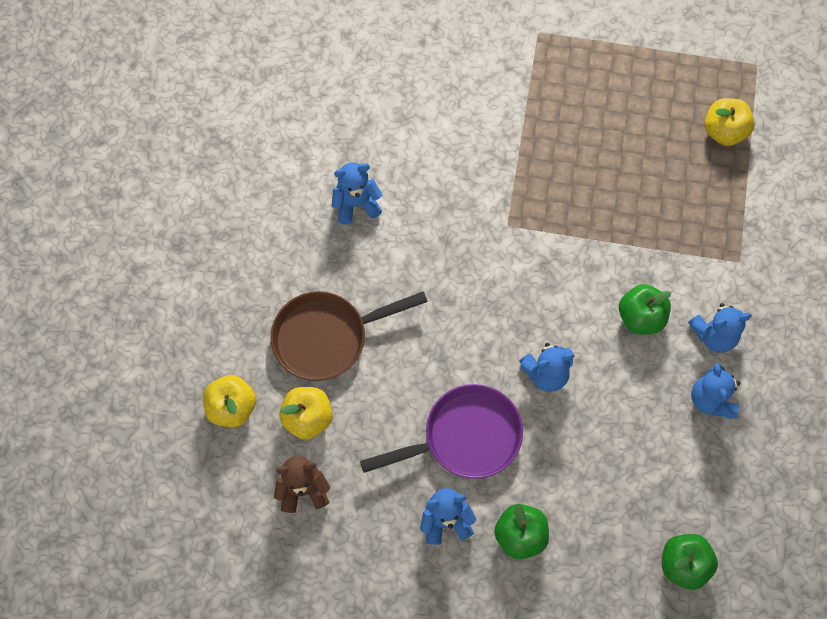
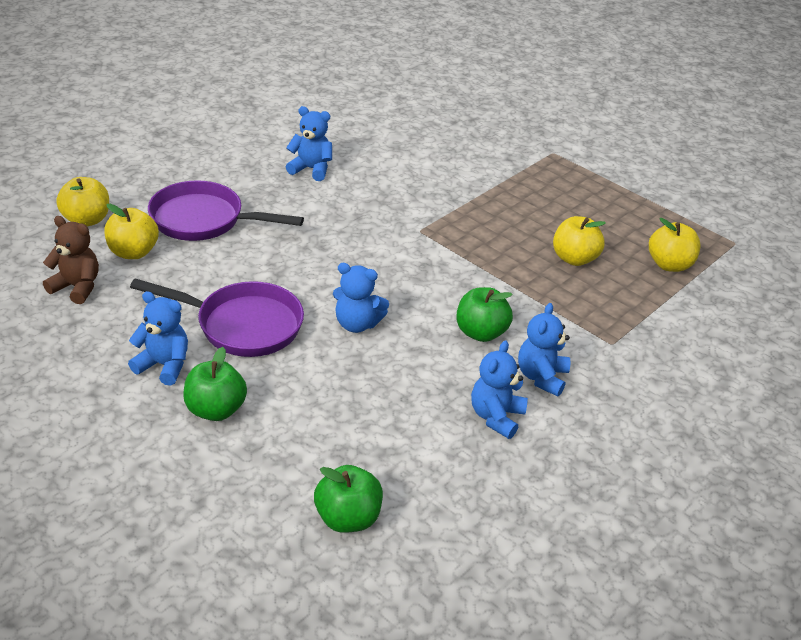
camera: 30 degrees right, 30 degrees down
brown pan [270,291,428,381] -> purple pan [148,180,304,241]
blue teddy bear [688,303,751,353] -> blue teddy bear turned 90 degrees clockwise [518,303,570,396]
none -> yellow apple [553,216,606,266]

